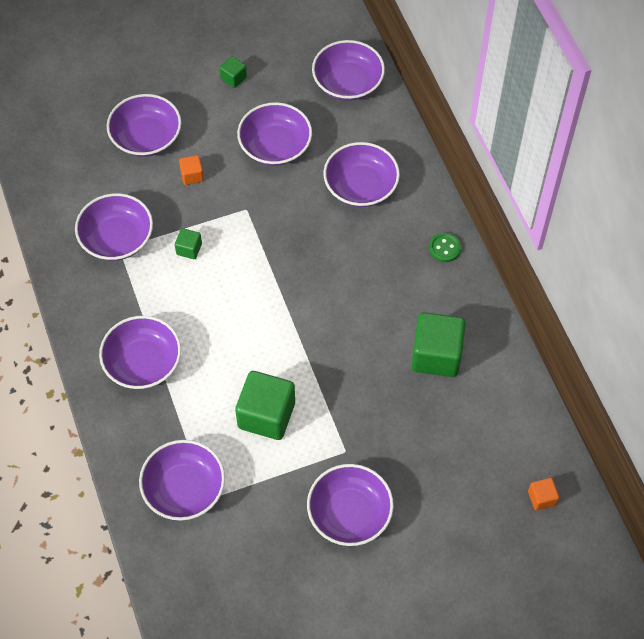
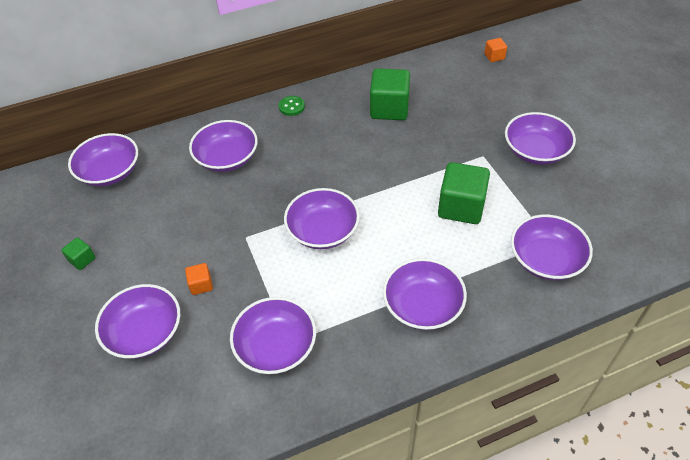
camera: 90 degrees left, 10 degrees down
green cube [175,228,202,259] -> none
purple bowl [237,102,312,166] -> purple bowl moved to [284,188,360,249]

